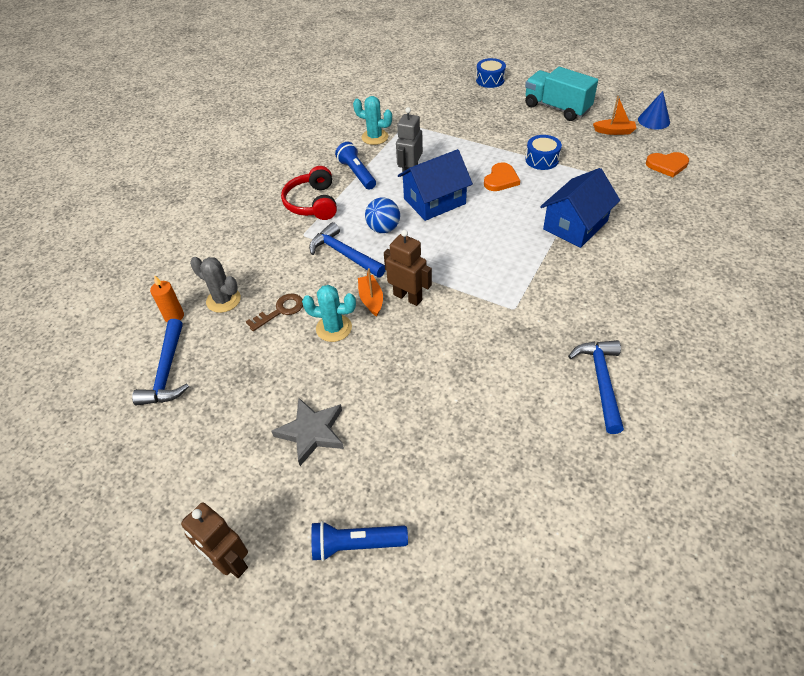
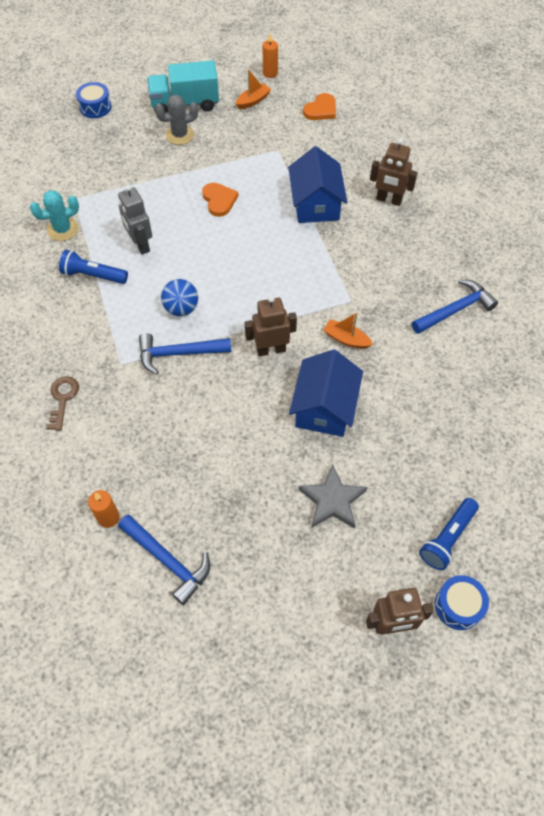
camera: 50 degrees left, 10 degrees up
grey cactus [190,257,241,313] -> grey cactus moved to [155,95,198,145]
brown key [246,293,303,331] -> brown key moved to [46,376,79,431]
red headphones [281,166,337,220] -> none
turquoise cactus [302,285,356,342] -> none
orange boat [358,268,383,316] -> orange boat moved to [323,313,373,349]
blue house [398,149,473,221] -> blue house moved to [289,349,363,437]
blue drum [525,135,562,170] -> blue drum moved to [435,575,489,630]
blue hammer [568,340,624,434] -> blue hammer turned 105 degrees clockwise [412,280,498,334]
blue cone [638,91,670,130] -> orange candle [263,33,278,78]
none -> brown robot [370,138,418,206]

